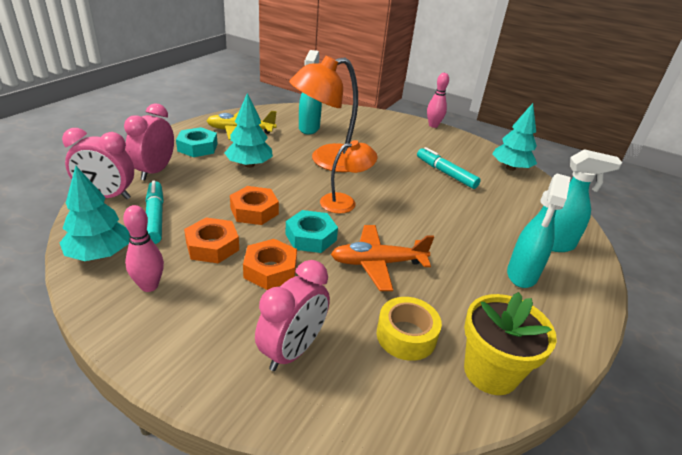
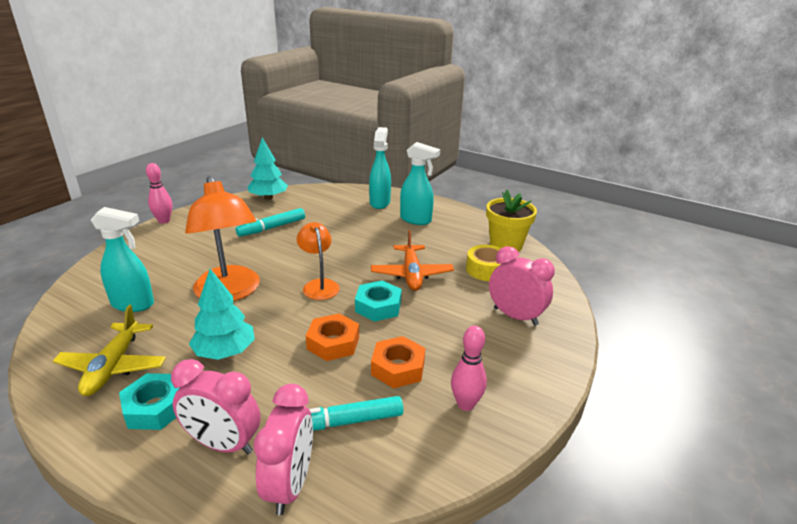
camera: 85 degrees left, 5 degrees down
turquoise tree [60,166,130,261] -> none
orange nut [243,239,297,290] -> none

